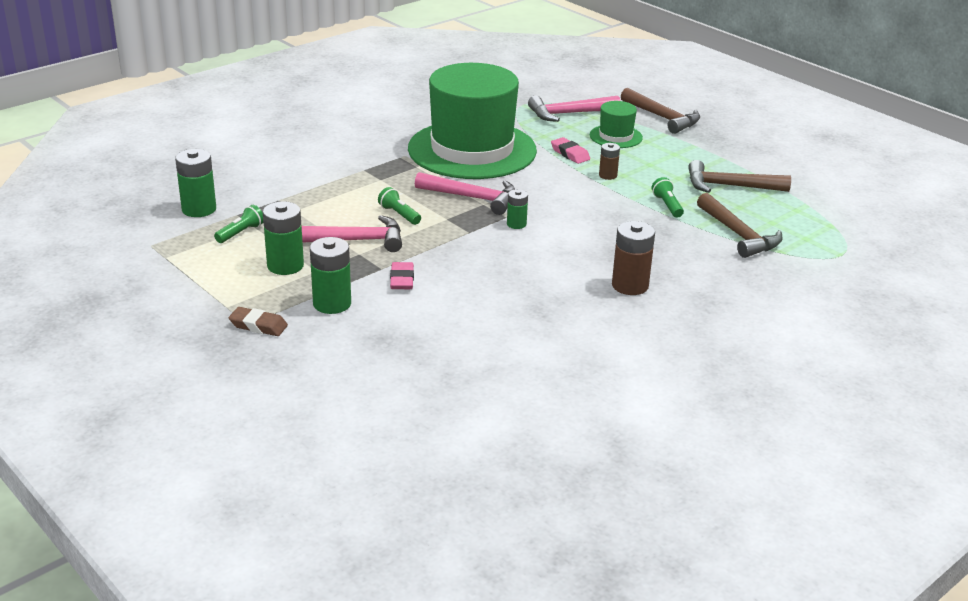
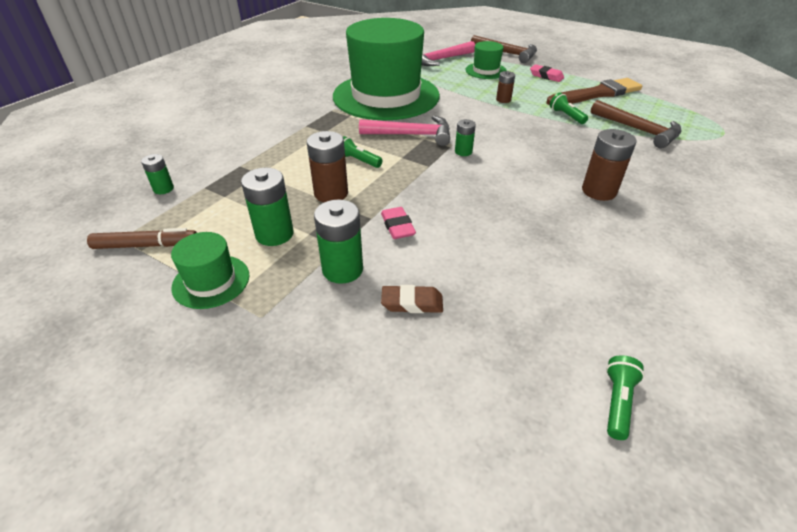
camera: 15 degrees left, 10 degrees up
green battery [175,149,216,217] -> green battery [141,154,174,194], size x0.58
green flashlight [214,205,263,243] -> green flashlight moved to [606,355,644,440]
brown eraser [229,307,288,336] -> brown eraser moved to [381,285,443,313]
pink hammer [302,215,402,252] -> brown battery [307,131,348,202]
pink eraser [551,137,590,164] -> pink eraser moved to [530,64,564,82]
brown hammer [688,160,791,193] -> brown brush [546,78,642,105]
none -> brown marker [87,228,197,249]
none -> green hat [171,232,250,309]

